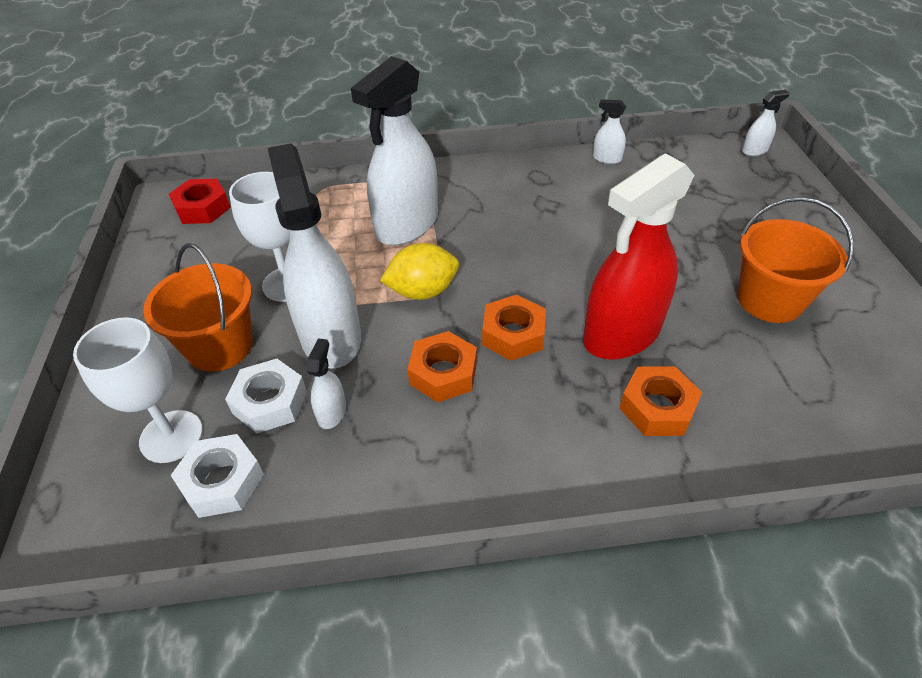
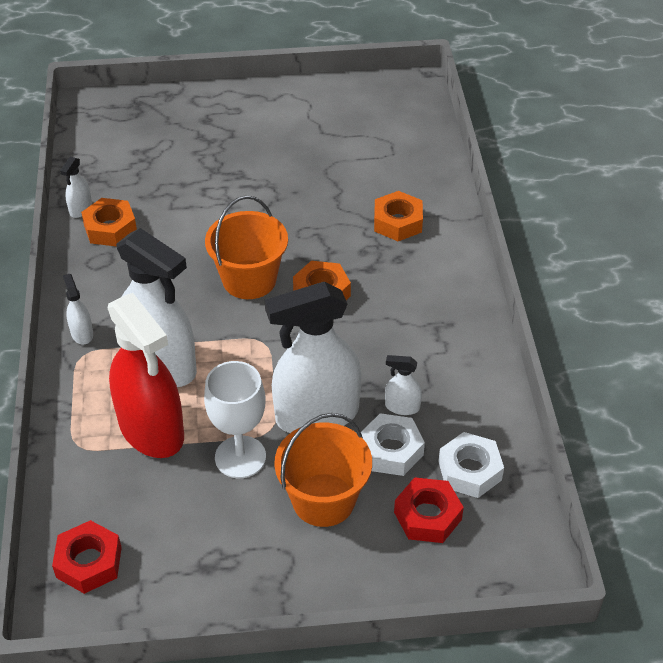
camera: 90 degrees left, 0 degrees up
white goblet [73,317,203,463] -> red nut [394,477,464,543]
yellow lemon [380,243,459,300] -> none
orange nut [407,331,477,402] -> orange nut moved to [81,198,137,247]
red spray bottle [583,153,694,360] -> red spray bottle moved to [108,293,184,458]
orange bucket [738,197,854,323] -> orange bucket moved to [205,196,288,299]
white spray bottle [742,90,790,156] -> white spray bottle moved to [63,274,93,345]

